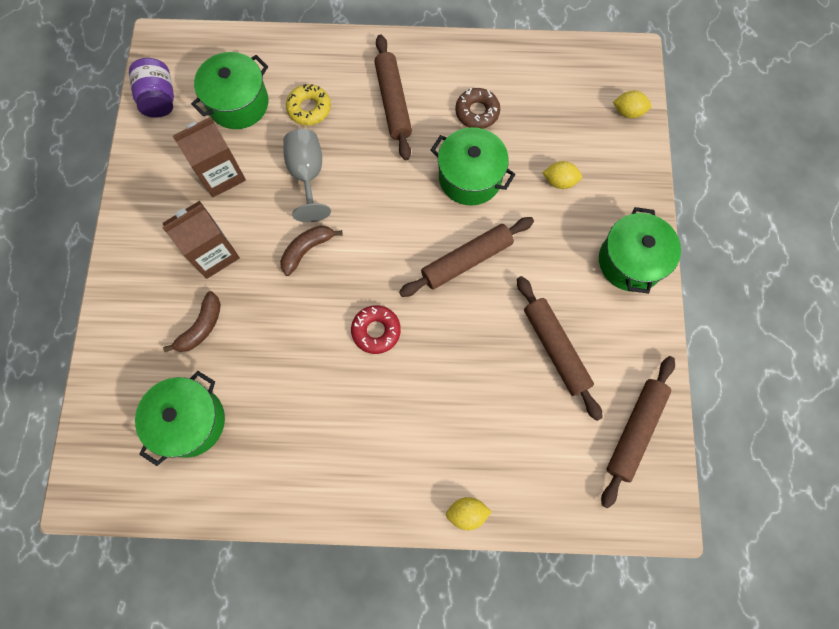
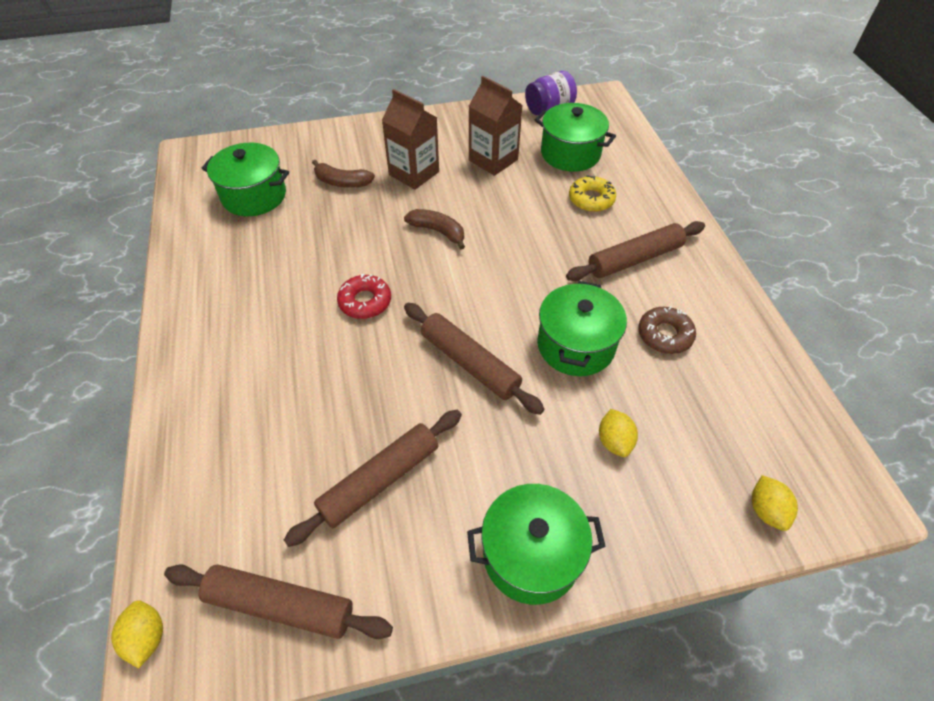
camera: 75 degrees right, 20 degrees down
grey goblet [283,129,331,222] -> none
yellow lemon [446,497,492,530] -> yellow lemon moved to [111,600,163,668]

